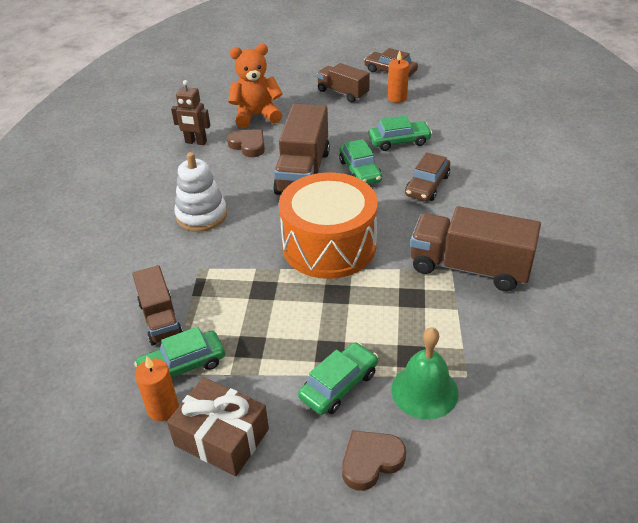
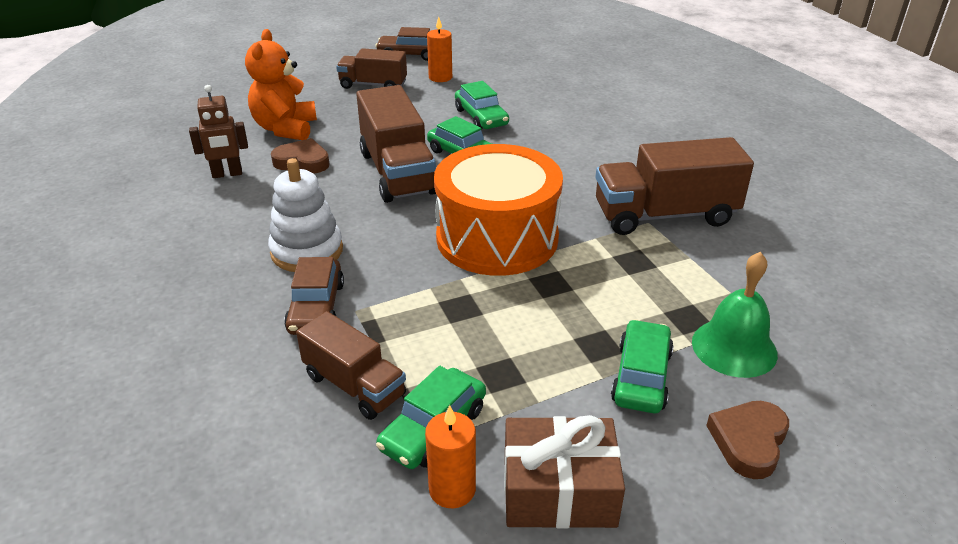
camera: 30 degrees left, 5 degrees down
orange teddy bear [228,44,283,128] -> orange teddy bear turned 45 degrees counterclockwise [245,29,317,140]
green car [368,116,432,151] -> green car turned 105 degrees clockwise [455,81,509,130]
brown car [405,152,450,201] -> brown car moved to [284,257,344,335]

